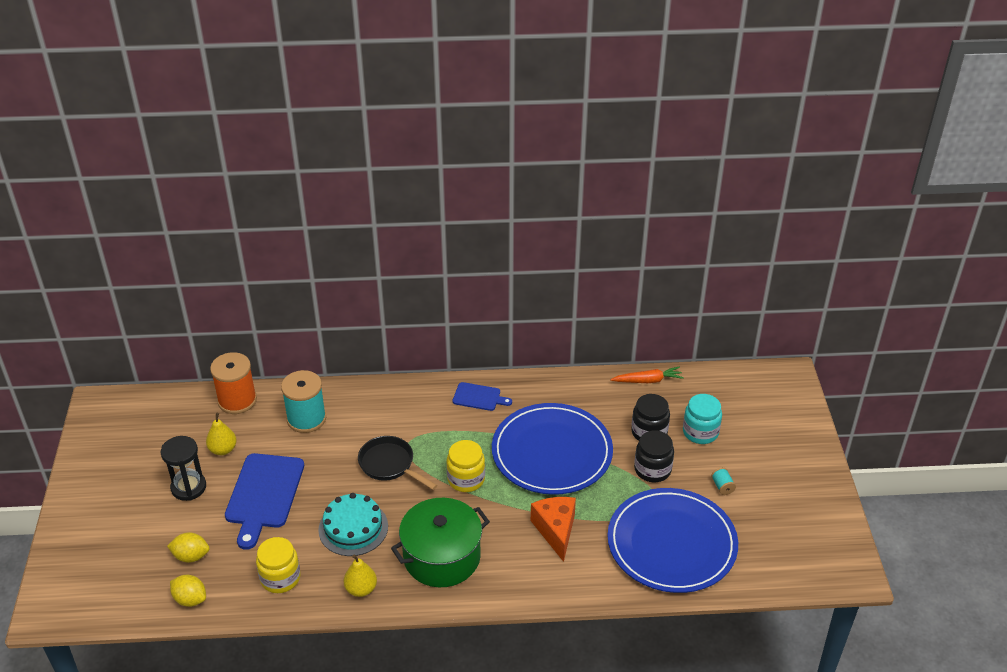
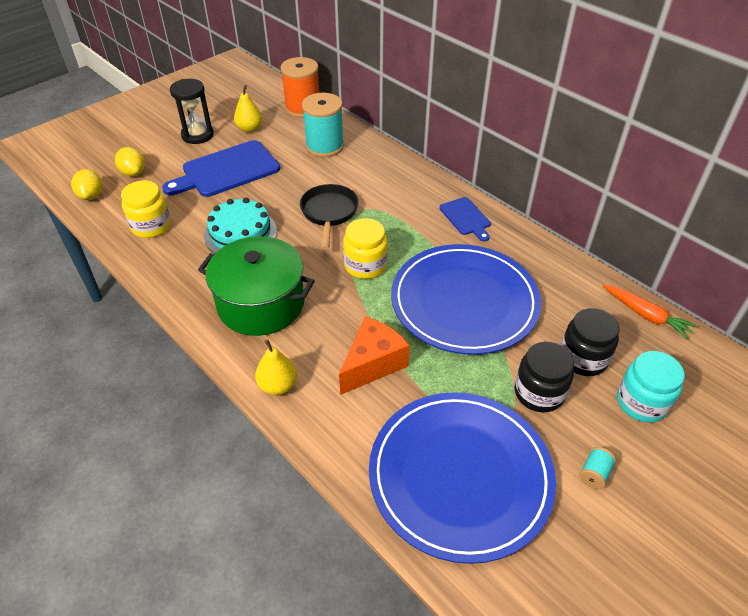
camera: 50 degrees right, 5 degrees up
yellow pear [344,555,377,597] -> yellow pear moved to [255,339,297,395]

